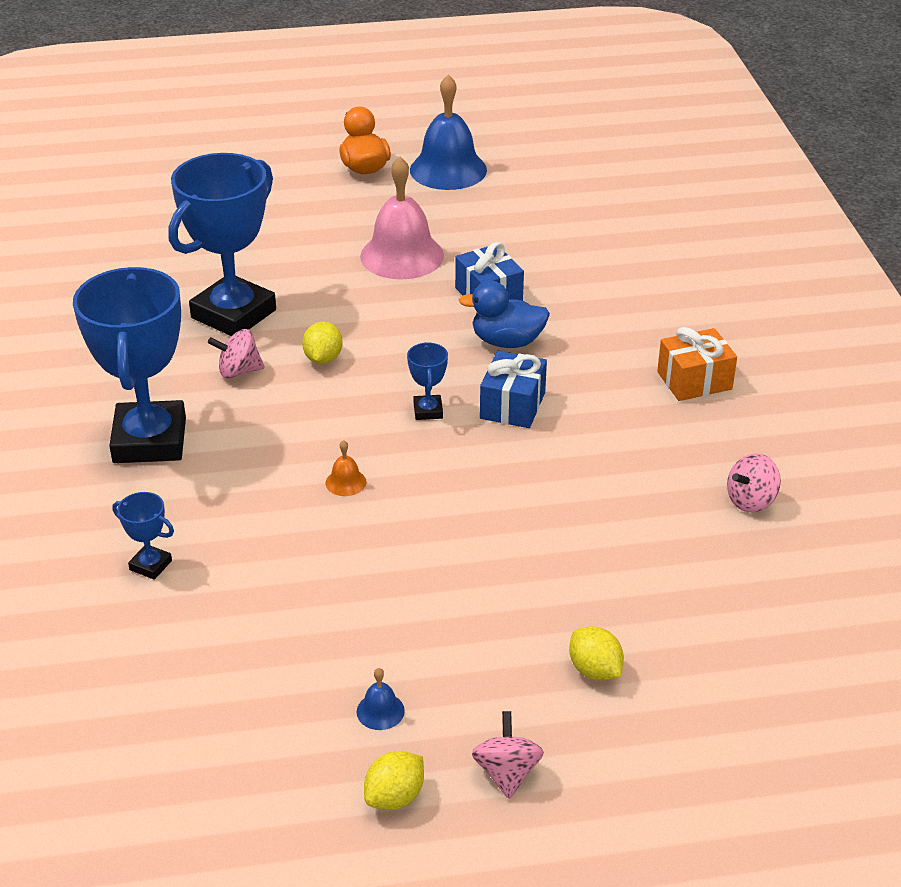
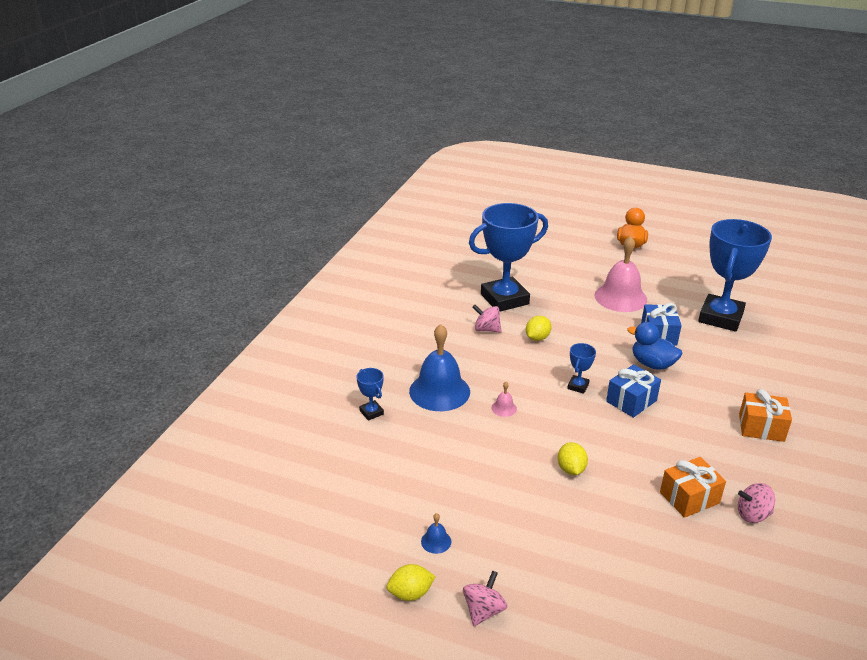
camera: 30 degrees right, 5 degrees down
blue trophy [73,267,186,463] -> blue trophy moved to [698,219,772,332]
orange bell [325,440,366,496] -> pink bell [491,382,517,417]
blue bell [410,74,487,190] -> blue bell moved to [409,324,470,411]
yellow lemon [569,626,624,681] -> yellow lemon moved to [558,442,588,475]
none -> orange gift [660,457,726,518]

